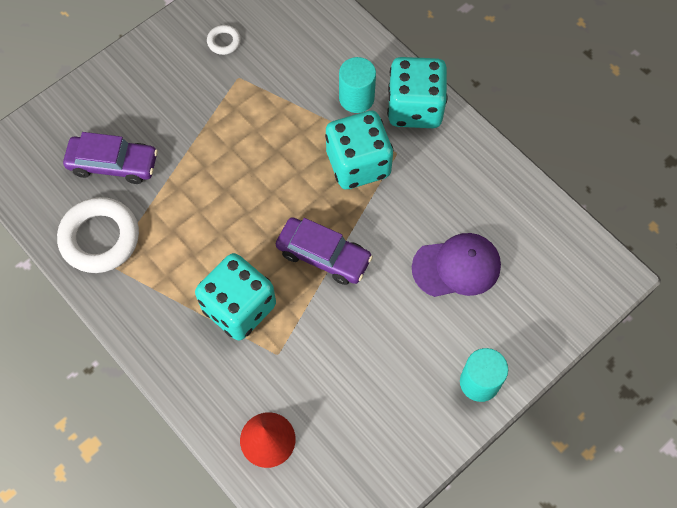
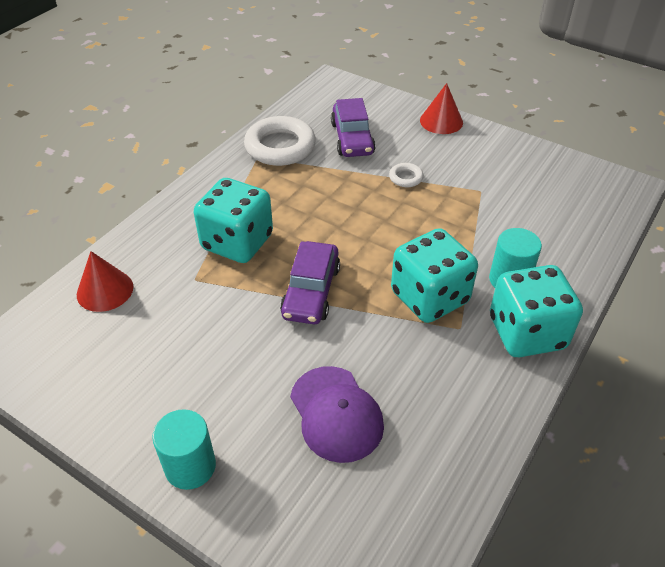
camera: 75 degrees right, 20 degrees down
white ring [207,25,241,55] -> white ring moved to [389,163,424,187]
none -> red cone [420,83,463,134]

